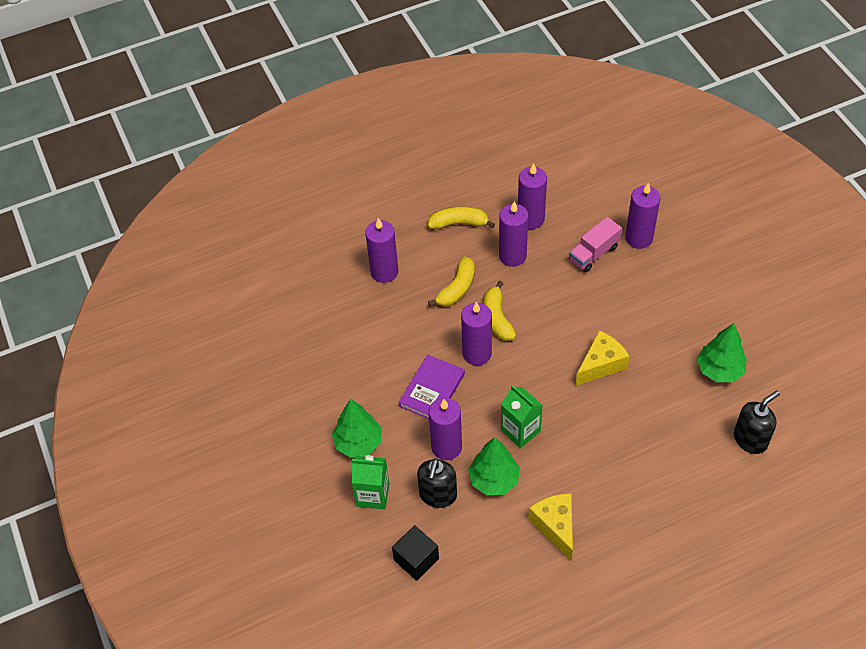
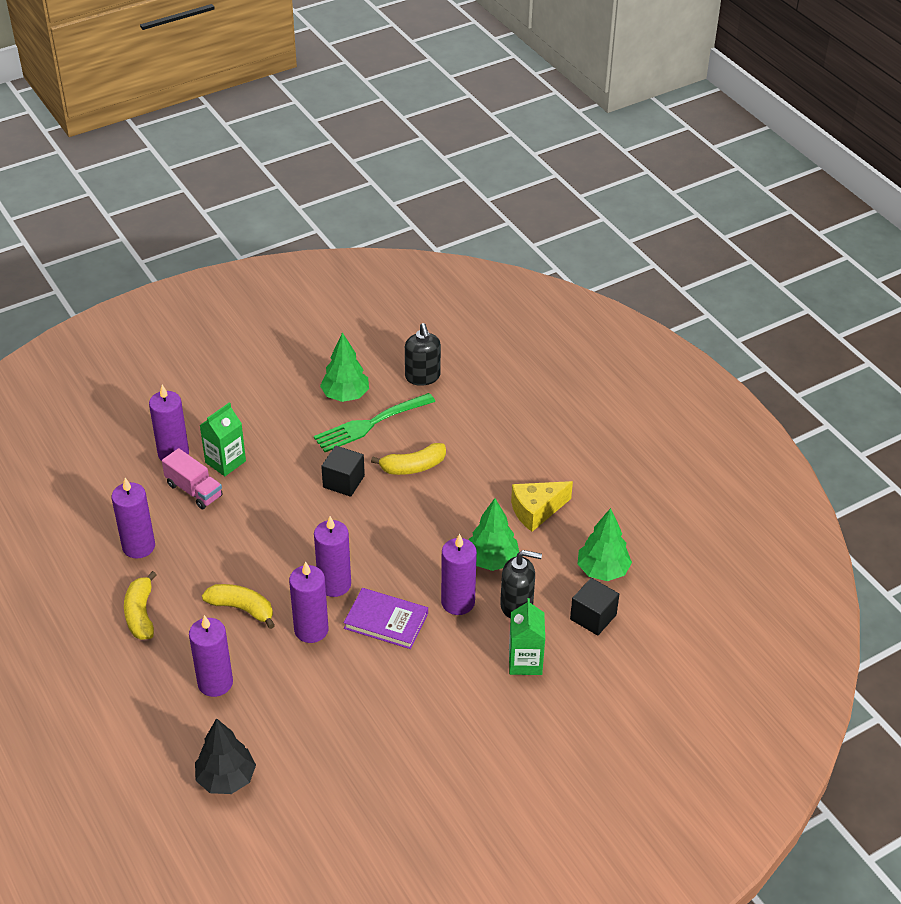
camera: 100 degrees left, 10 degrees down
green tree [332,399,382,458] -> green tree moved to [577,508,632,581]
yellow banana [484,281,516,341] -> yellow banana moved to [371,443,446,475]
purple candle [499,201,528,267] -> purple candle moved to [289,561,328,643]
green carton [501,385,543,448] -> green carton moved to [200,402,246,476]
yellow cheese [575,330,630,386] -> black cube [321,446,365,497]
black soap dispenser [734,391,780,454] -> black soap dispenser turned 150 degrees counterclockwise [405,323,441,386]
none -> black tree [195,718,256,794]
none -> green fork [314,393,435,452]

